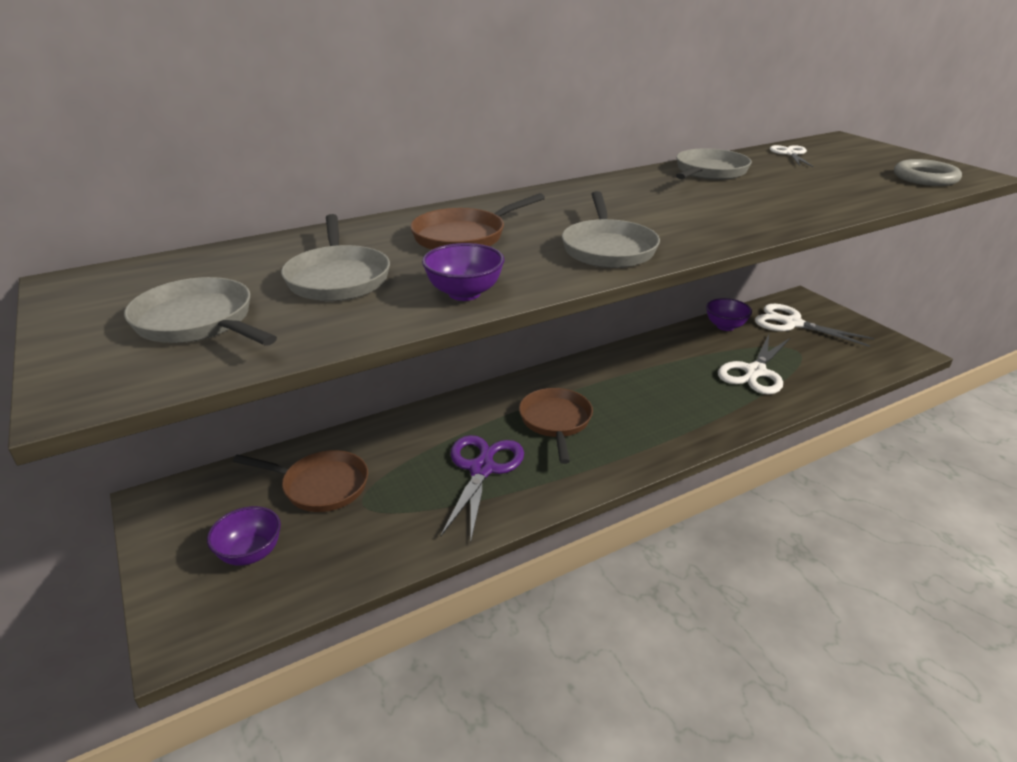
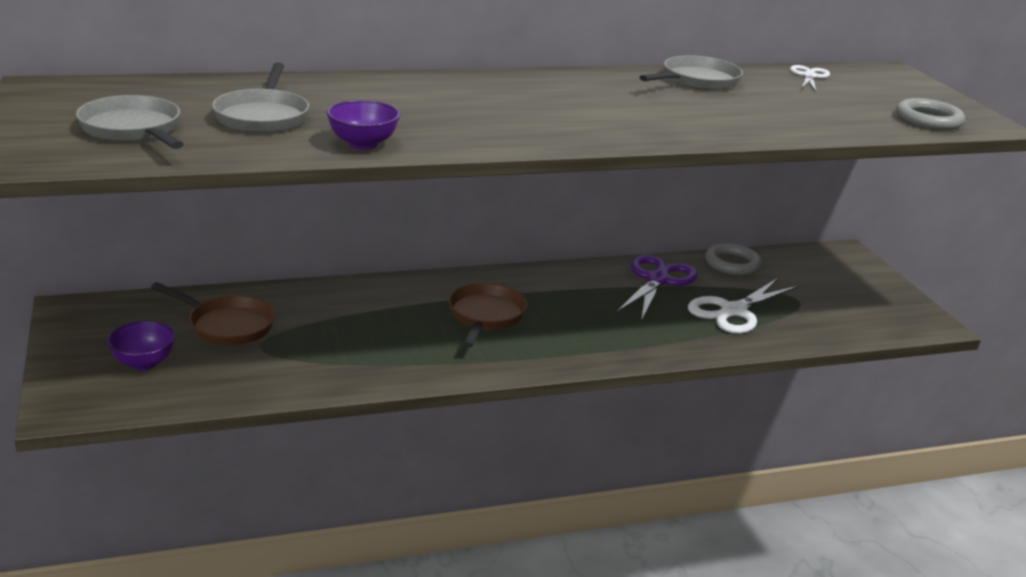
camera: 10 degrees right, 5 degrees down
brown pan [410,193,545,250] -> none
purple scissors [440,435,524,540] -> purple scissors moved to [617,255,698,321]
grey pan [562,191,660,268] -> none
purple bowl [706,298,752,331] -> grey ring [705,243,762,276]
white scissors [755,304,874,347] -> none

